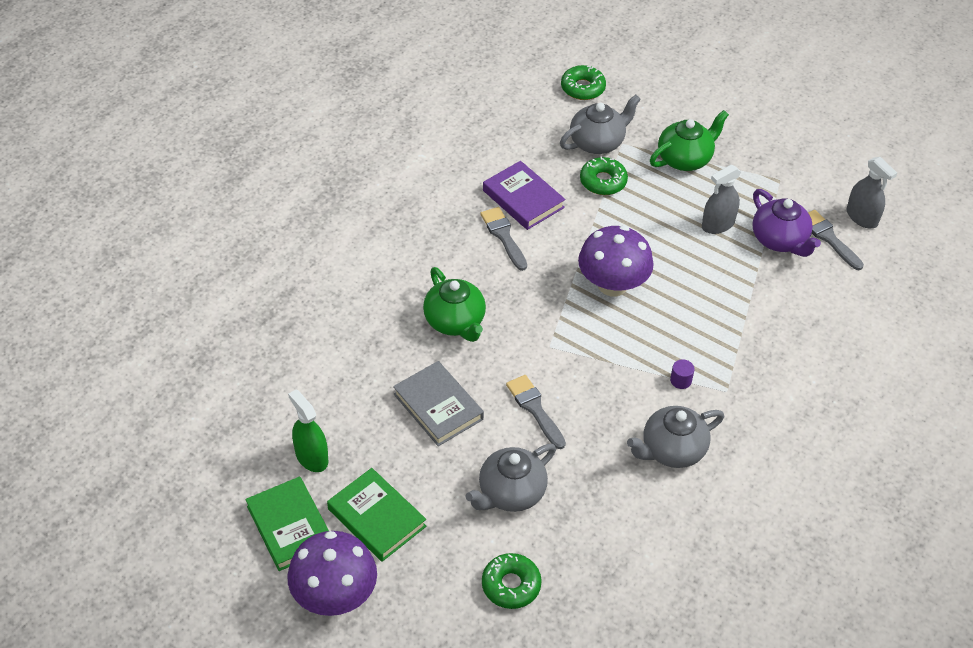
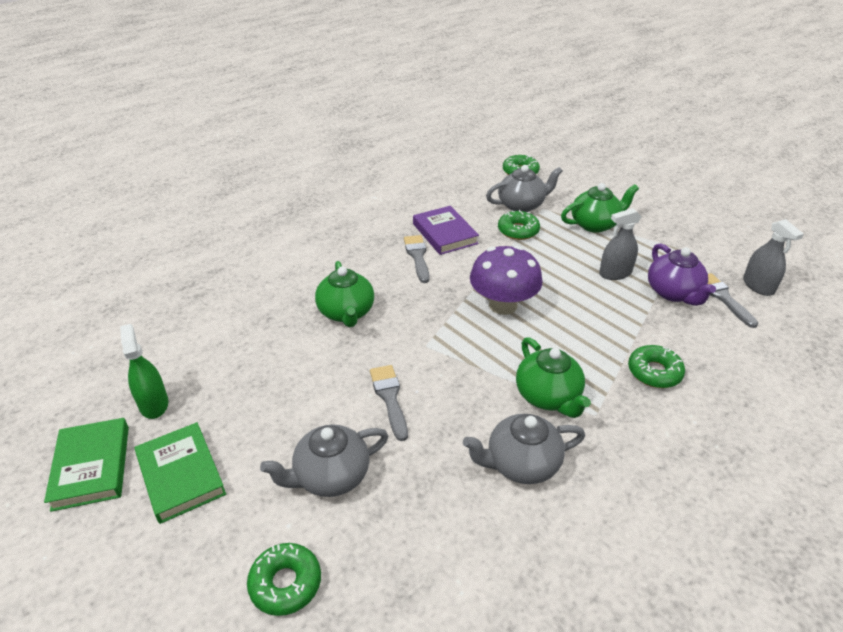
camera: 15 degrees right, 10 degrees down
purple mushroom [287,531,377,616] -> none
grey book [393,361,484,446] -> none
purple cylinder [670,359,695,389] -> green teapot [516,337,591,418]
none -> green donut [628,345,685,388]

